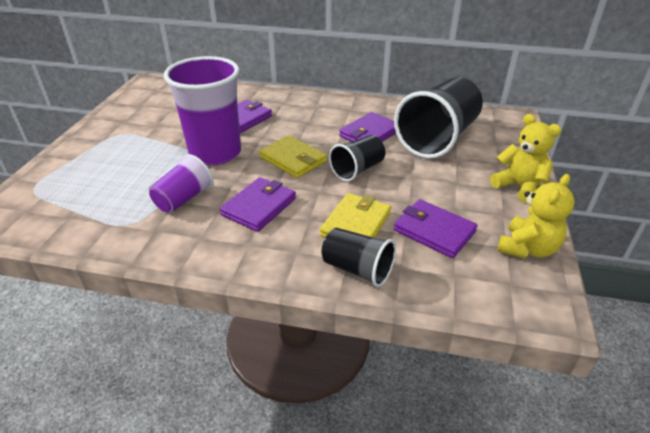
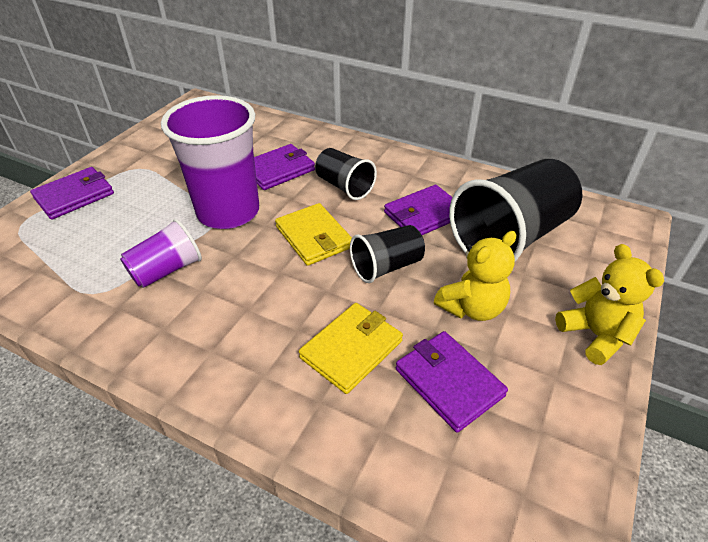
camera: 15 degrees right, 5 degrees up
purple wallet [220,177,296,232] -> purple wallet moved to [30,167,114,220]
black cup [322,228,396,287] -> black cup moved to [315,148,377,200]
yellow teddy bear [497,174,575,259] -> yellow teddy bear moved to [434,231,516,321]

